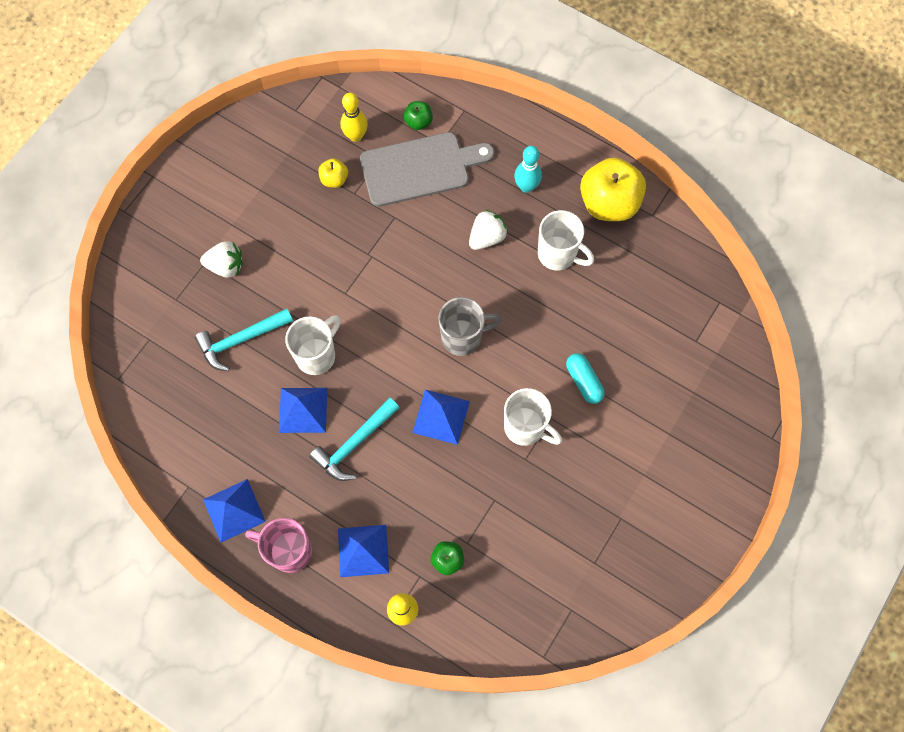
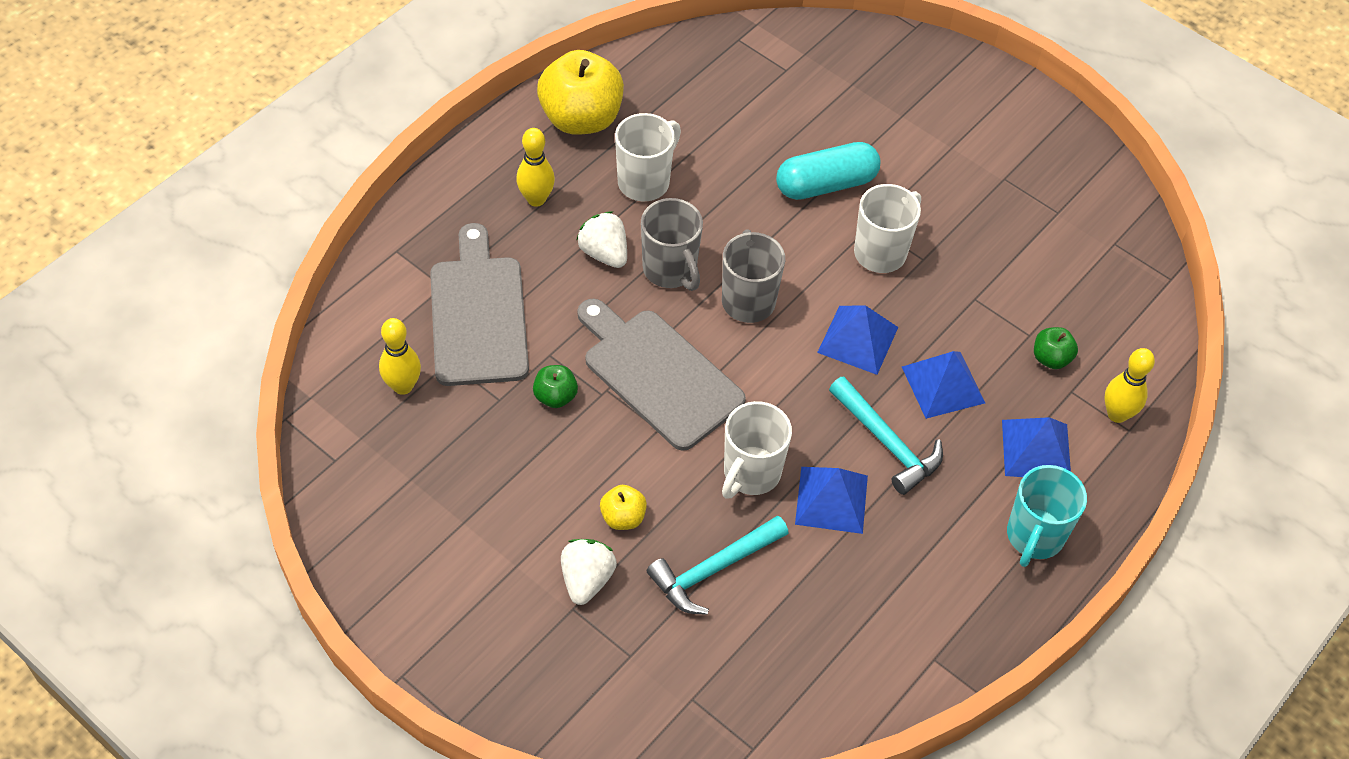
camera: 85 degrees left, 15 degrees down
turquoise hammer [195,308,293,371] -> turquoise hammer turned 75 degrees clockwise [647,515,789,615]
blue pyramid [203,479,266,542] -> blue pyramid moved to [902,351,985,419]
pink mug [245,518,312,573] -> turquoise mug [1007,465,1087,567]
white mug [285,315,341,375] -> white mug turned 105 degrees counterclockwise [722,401,792,499]
yellow apple [318,158,348,188] -> yellow apple moved to [600,485,647,530]
green apple [404,101,433,130] -> green apple moved to [533,365,578,408]
turquoise bowling pin [514,146,542,193] -> yellow bowling pin [516,128,555,207]
turquoise capsule [566,353,605,404] -> turquoise capsule [776,142,881,200], size x1.51
none -> grey cutting board [577,299,746,451]
none -> grey mug [641,198,703,291]

